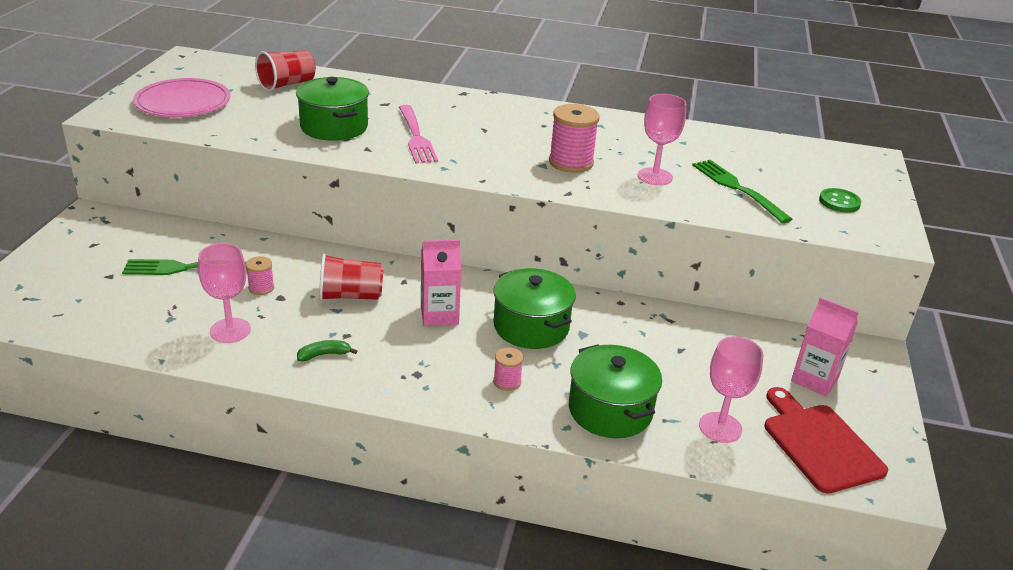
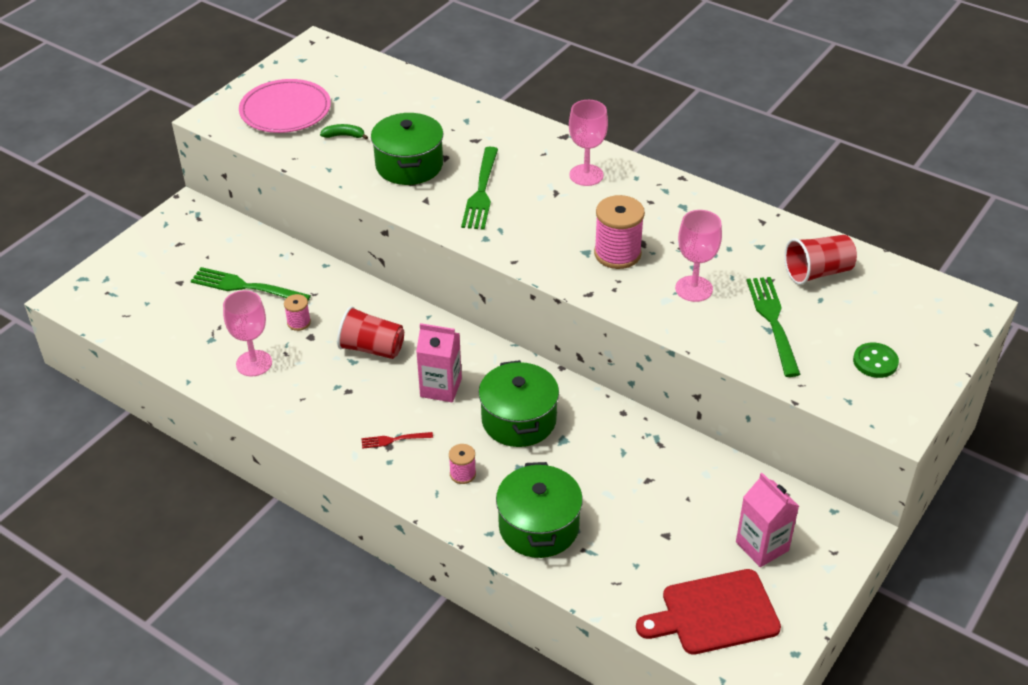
camera: 25 degrees right, 10 degrees up
red cup [255,50,316,92] -> red cup moved to [784,235,857,285]
green banana [297,340,357,361] -> green banana moved to [320,124,368,139]
pink fork [399,105,438,164] -> green fork [461,147,498,230]
pink goblet [699,336,763,443] -> pink goblet moved to [569,100,608,186]
red cutting board [764,387,888,494] -> red cutting board turned 105 degrees counterclockwise [636,569,781,655]
none -> red fork [361,432,433,449]

